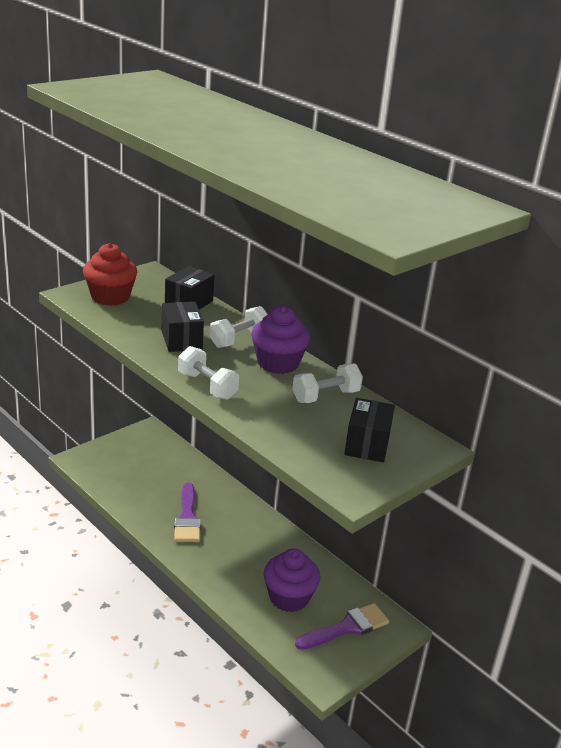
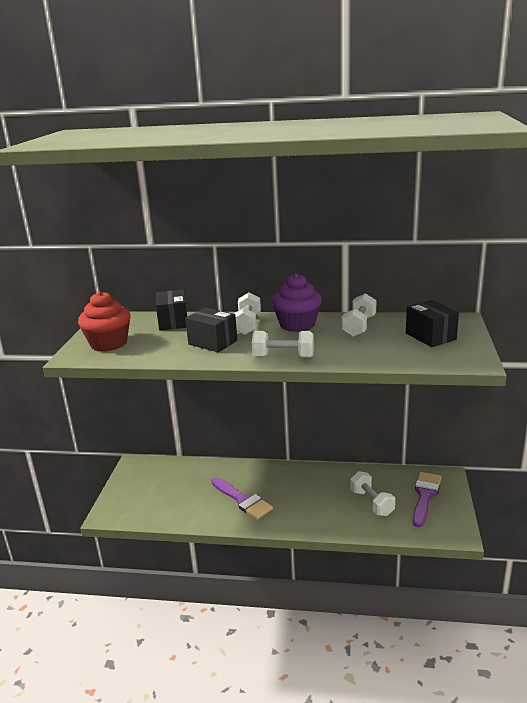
camera: 35 degrees left, 5 degrees down
purple cupcake [264,548,320,612] -> white dumbbell [350,471,395,516]

